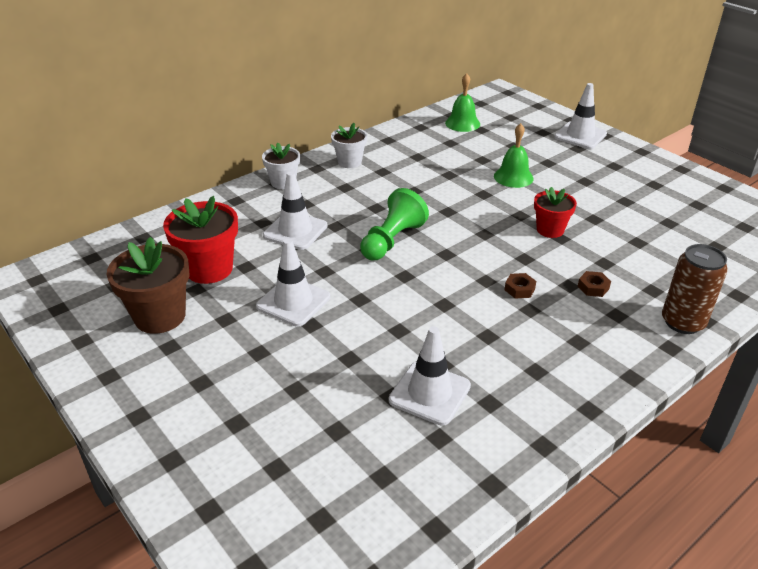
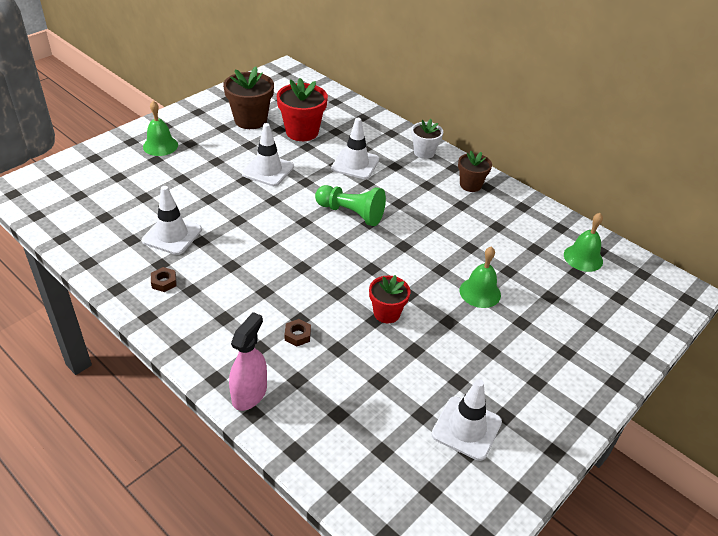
camera: 80 degrees right, 5 degrees up
white flower pot [331,123,367,168] -> brown flower pot [458,151,492,192]
brown nut [504,273,536,299] -> brown nut moved to [151,267,176,292]
white traffic cone [554,83,607,149] -> white traffic cone moved to [431,379,502,461]
brown can [662,244,728,334] -> pink spray bottle [229,312,267,411]
none -> green bell [143,101,178,156]

